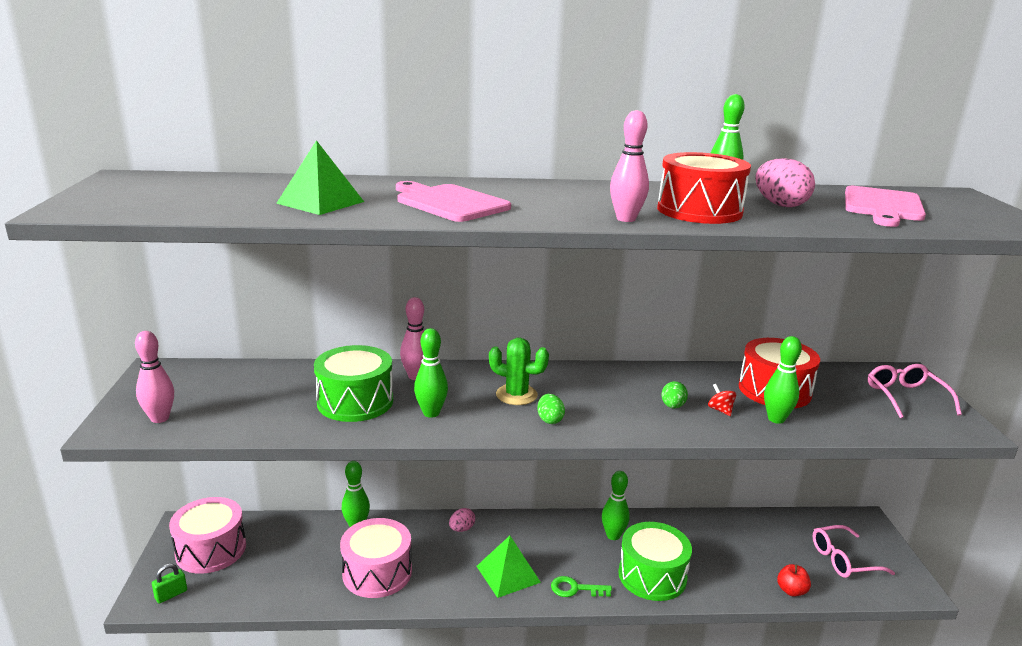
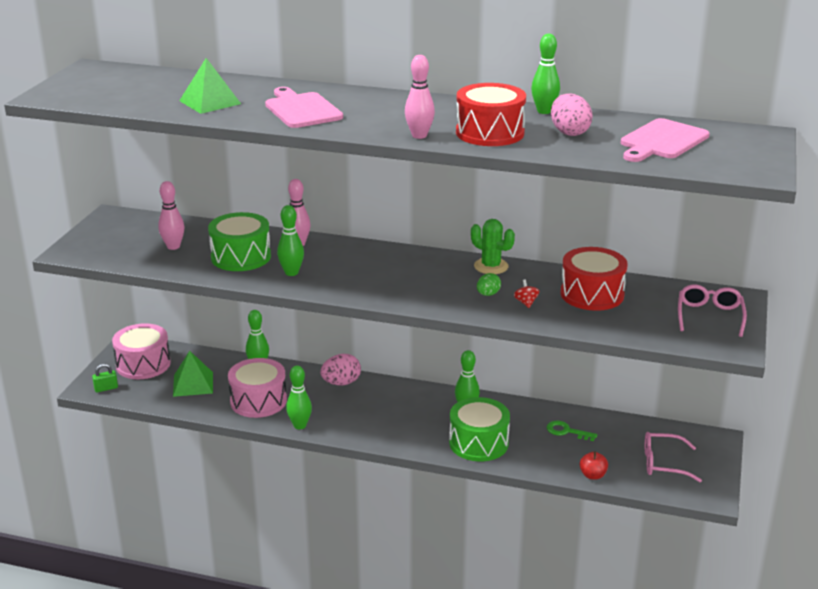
camera: 20 degrees right, 5 degrees up
pink bowling pin [135,331,174,423] -> pink bowling pin moved to [158,181,184,250]
pink egg [449,508,475,532] -> pink egg [320,354,361,385], size x1.64
green pyramid [476,536,541,598] -> green pyramid moved to [173,351,213,397]
green cactus [489,338,549,405] -> green cactus moved to [471,219,515,274]
green egg [537,394,565,424] -> none
green key [551,576,612,597] -> green key moved to [547,421,597,441]
green bowling pin [764,336,802,424] -> green bowling pin moved to [286,366,312,429]

